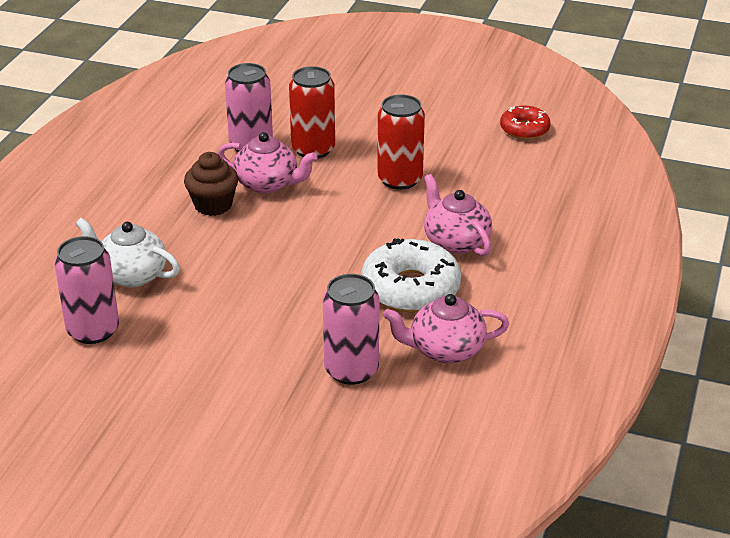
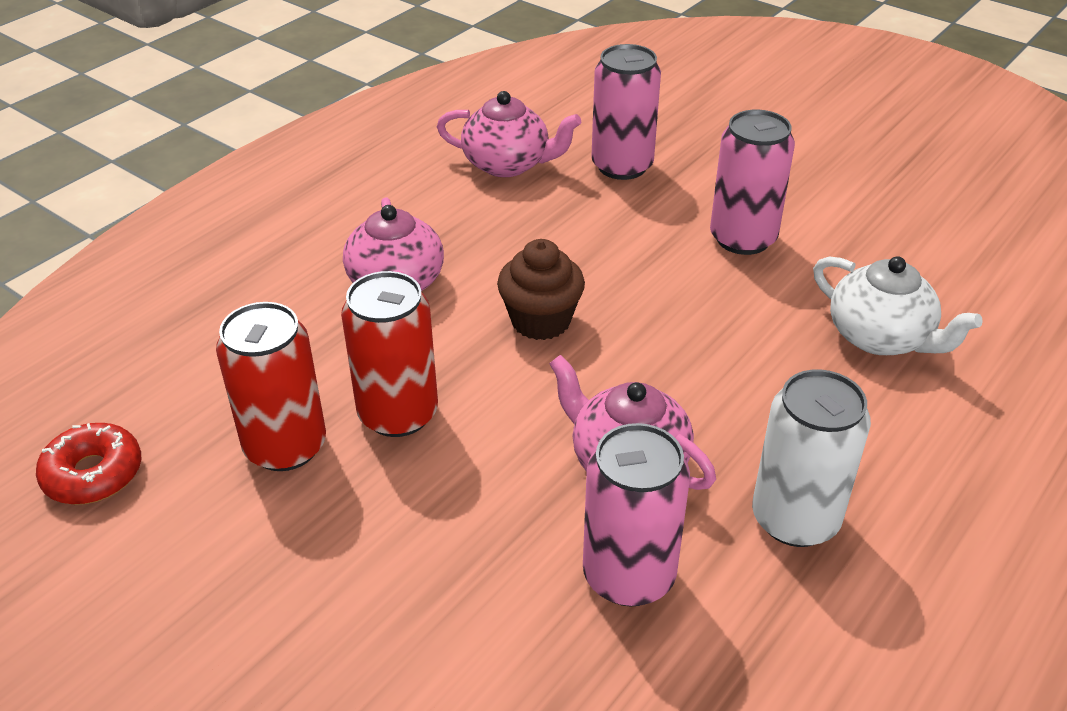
camera: 160 degrees left, 5 degrees up
pink can [54,236,119,344] -> pink can moved to [710,110,795,255]
brown cupcake [184,152,238,216] -> brown cupcake moved to [497,239,585,340]
red can [289,66,335,159] -> red can moved to [216,302,326,471]
white donut [362,238,461,312] -> none
none -> white can [752,369,871,547]

